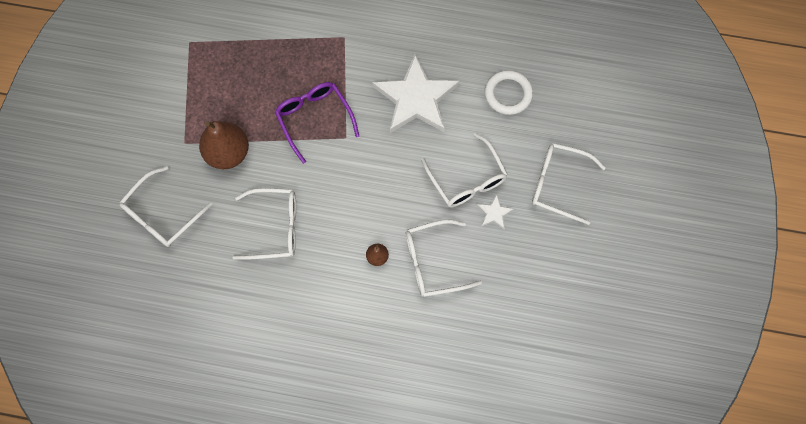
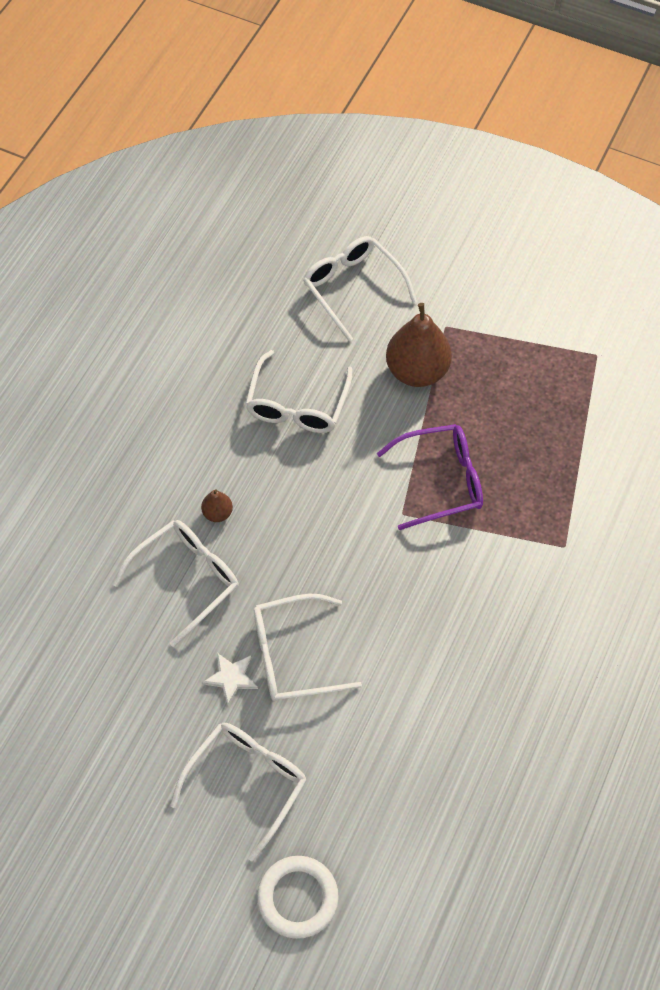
camera: 105 degrees right, 10 degrees down
white star [372,54,459,133] -> none
white glasses [406,220,482,297] -> white glasses turned 45 degrees clockwise [113,520,239,647]
white ring [485,70,533,115] -> white ring moved to [257,856,339,939]

